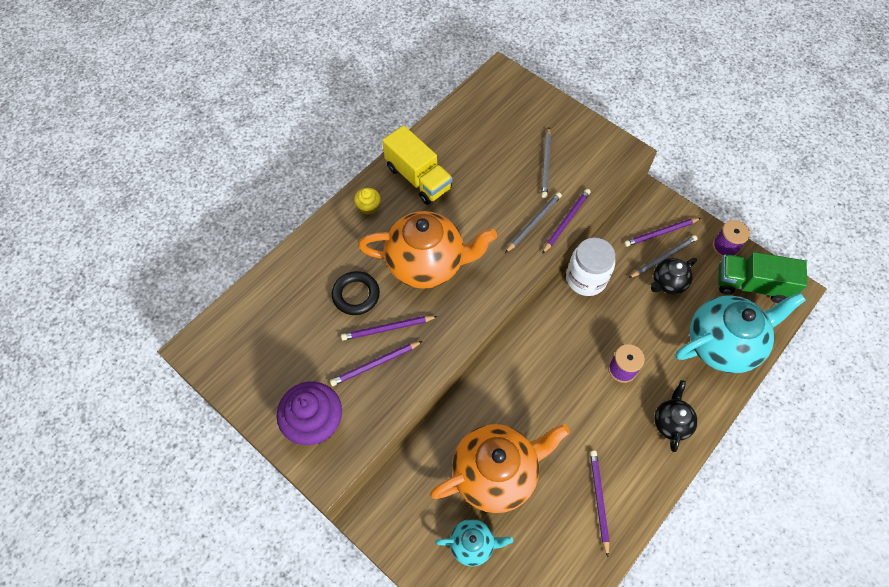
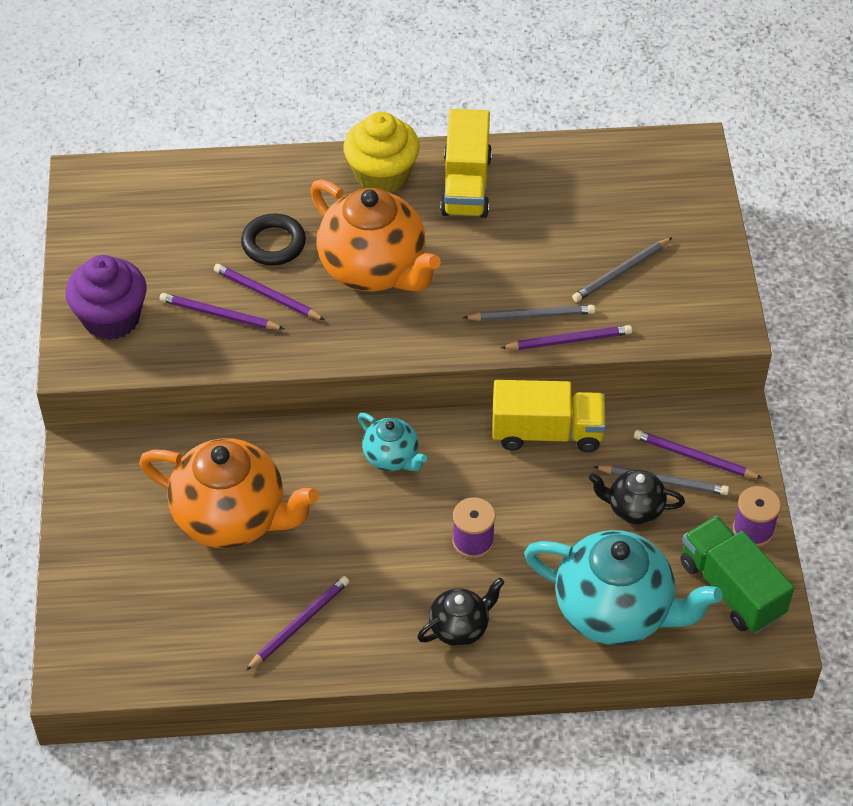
camera: 45 degrees right, 10 degrees down
yellow cupcake [354,188,381,215] -> yellow cupcake [344,112,420,193], size x2.07
turquoise teapot [435,519,513,567] -> turquoise teapot moved to [358,413,427,471]
white jar [566,237,615,296] -> yellow truck [492,380,606,452]

